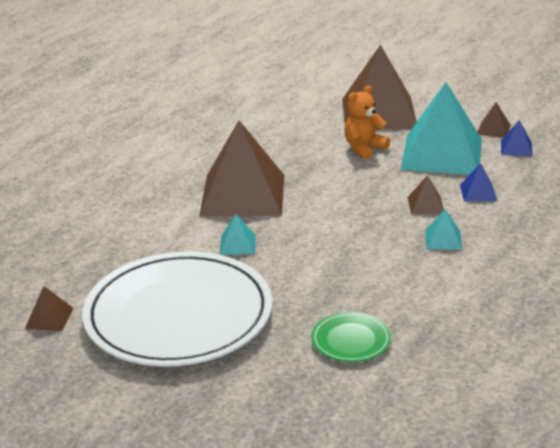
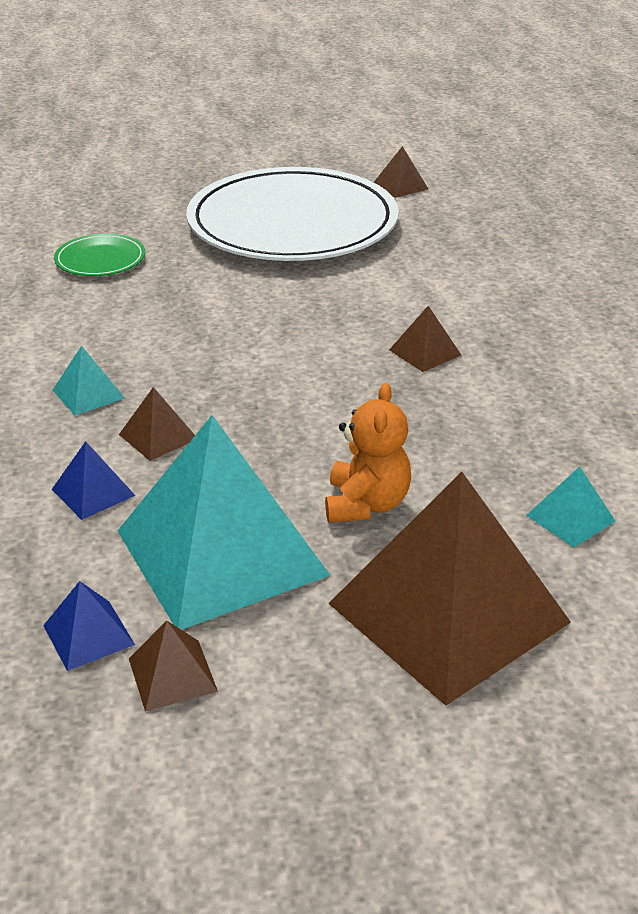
camera: 140 degrees right, 5 degrees up
brown pyramid [199,120,284,216] -> brown pyramid [389,306,461,372], size x0.40
turquoise pyramid [220,214,256,255] -> turquoise pyramid moved to [526,466,615,547]

